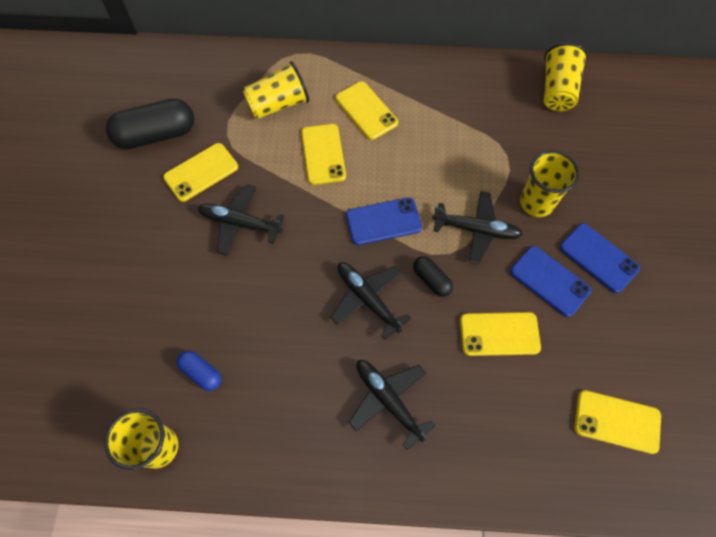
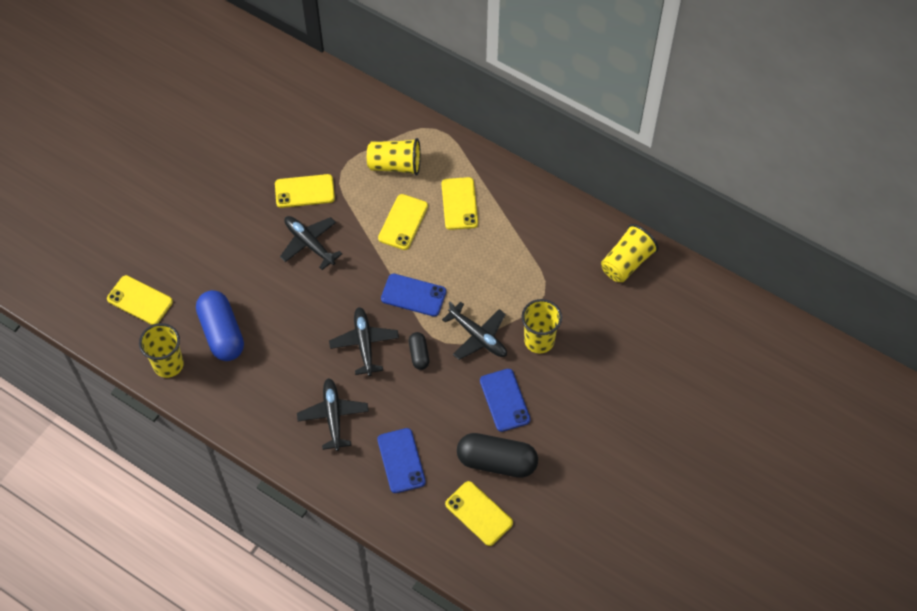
camera: 30 degrees right, 5 degrees down
black capsule [106,99,194,149] -> black capsule moved to [457,433,538,478]
blue capsule [177,350,221,391] -> blue capsule [196,290,244,361], size x1.96
yellow phone [460,312,541,356] -> yellow phone moved to [107,275,173,325]
blue phone [560,223,640,293] -> blue phone moved to [377,428,426,493]

